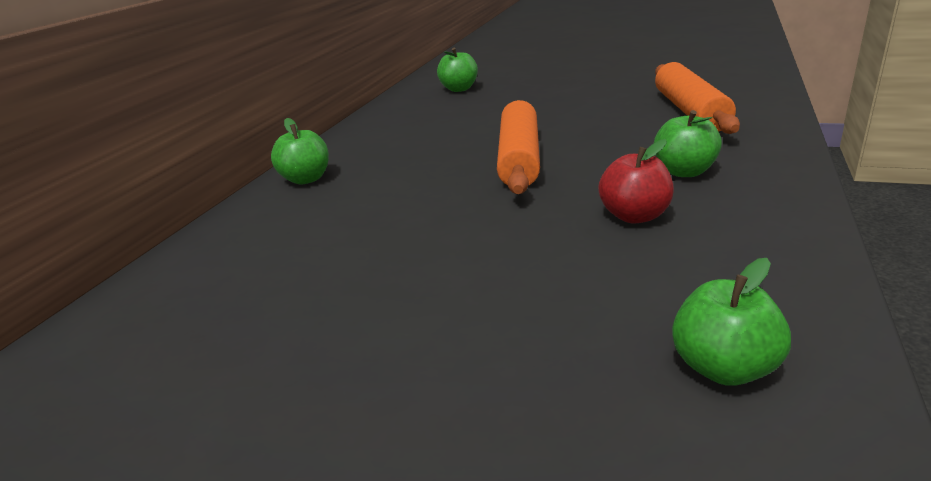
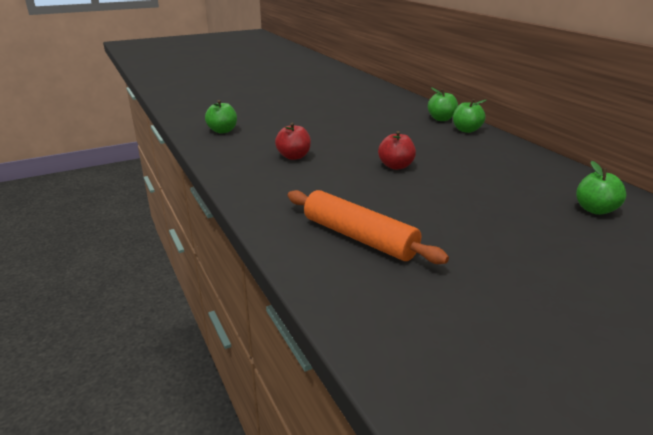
camera: 130 degrees right, 0 degrees up
orange rolling pin [497,100,540,194] -> red apple [378,131,416,170]
green apple [654,110,722,177] -> green apple moved to [428,87,458,121]

